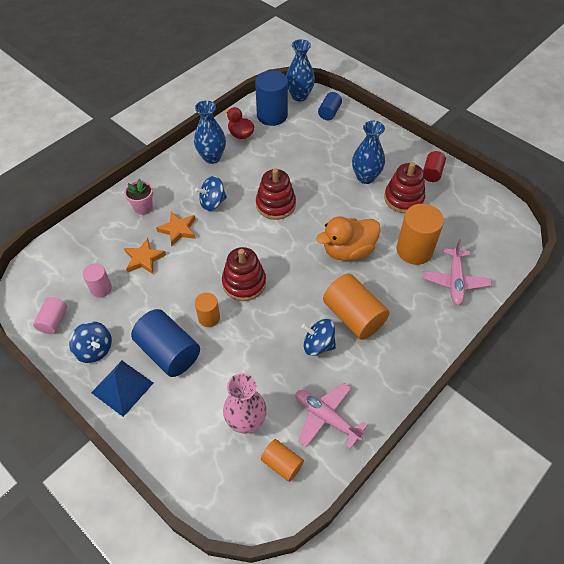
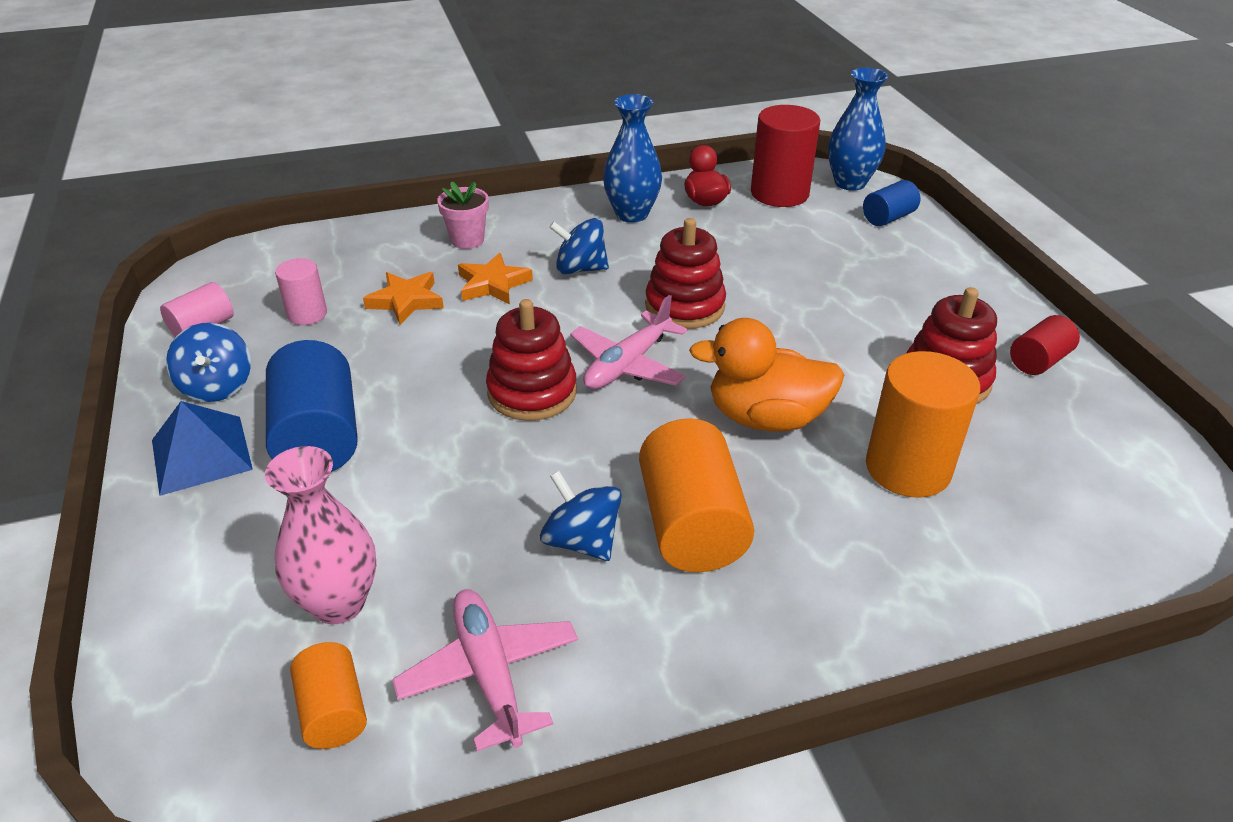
camera: 30 degrees right, 15 degrees down
orange cylinder [195,293,220,327] -> none
blue cylinder [255,70,288,126] -> red cylinder [751,105,820,207]
blue vase [352,121,385,184] -> none
pink plane [423,239,492,306] -> pink plane moved to [570,295,688,389]

